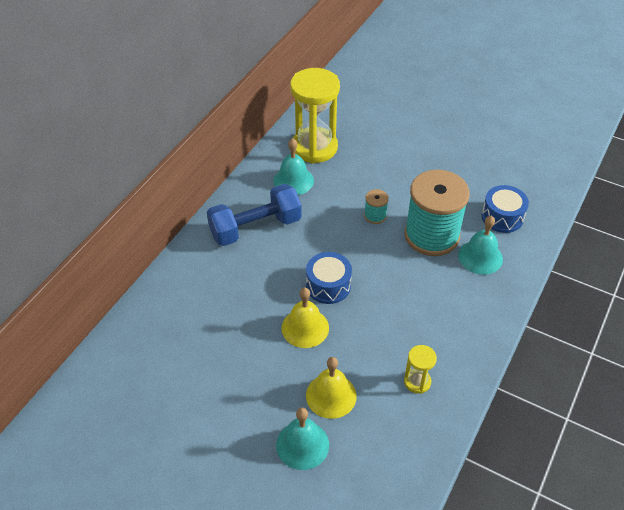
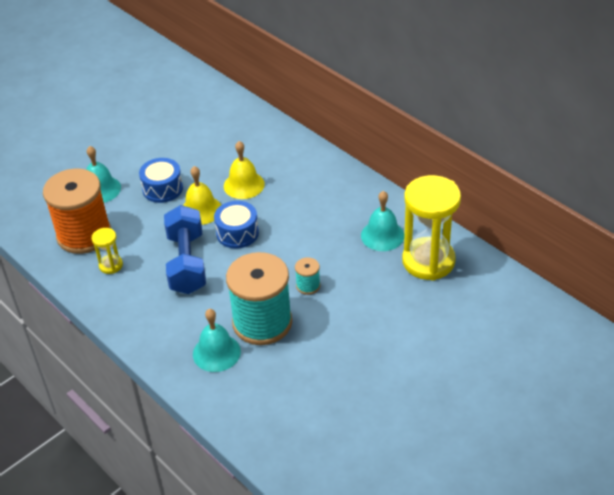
camera: 110 degrees right, 5 degrees down
blue dumbbell [207,184,302,246] -> blue dumbbell moved to [164,205,206,294]
yellow bell [306,357,357,419] -> yellow bell moved to [224,141,265,199]
blue drum [482,185,529,233] -> blue drum moved to [139,158,183,203]
none -> orange spool [43,168,111,254]

